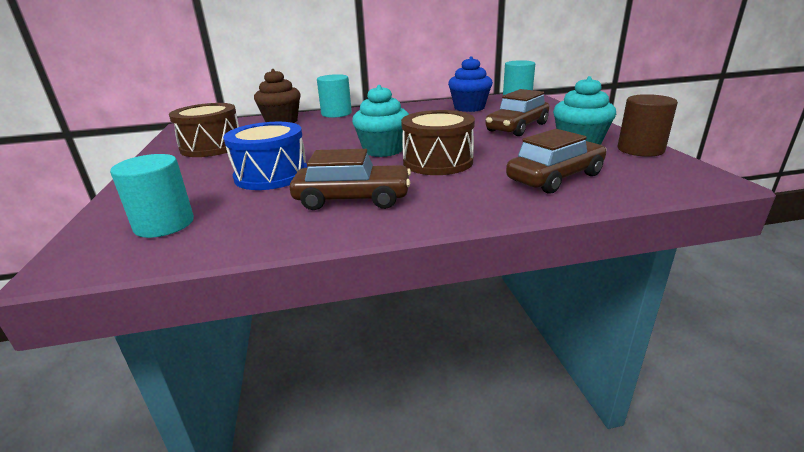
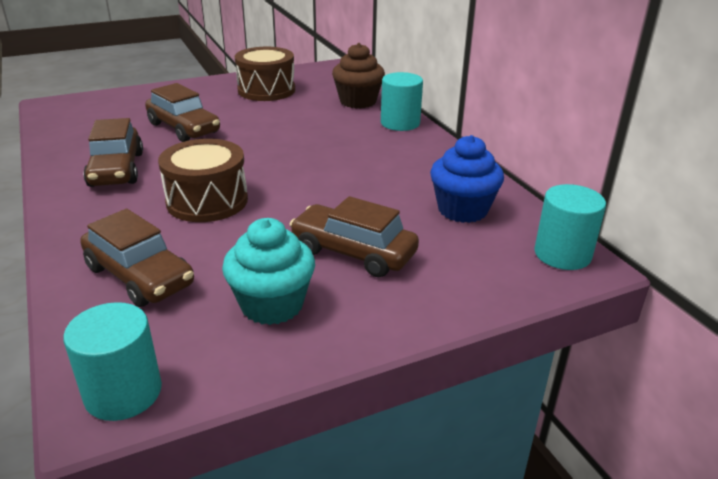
camera: 75 degrees right, 5 degrees up
turquoise cylinder [110,154,194,238] -> turquoise cylinder moved to [63,302,162,421]
blue drum [223,122,307,190] -> brown car [145,83,220,142]
turquoise cupcake [352,85,409,157] -> none
brown cylinder [617,94,678,157] -> none

